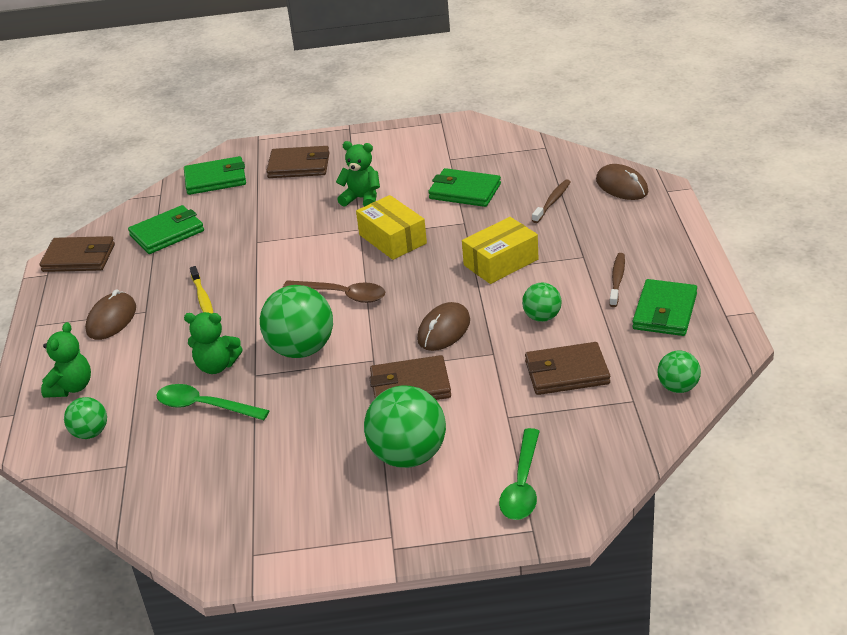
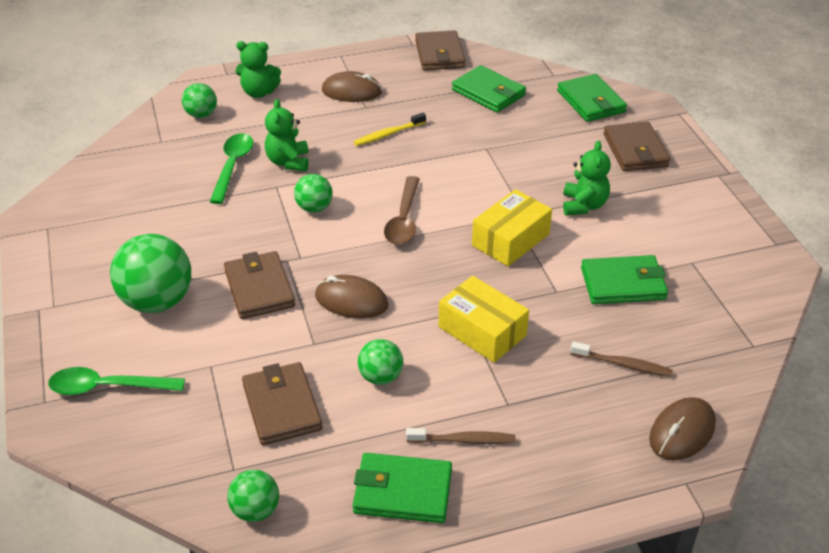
camera: 75 degrees right, 5 degrees up
green ball [260,285,333,358] -> green ball [294,174,333,213], size x0.54
green wallet [428,168,501,207] -> green wallet turned 75 degrees clockwise [581,255,668,304]

